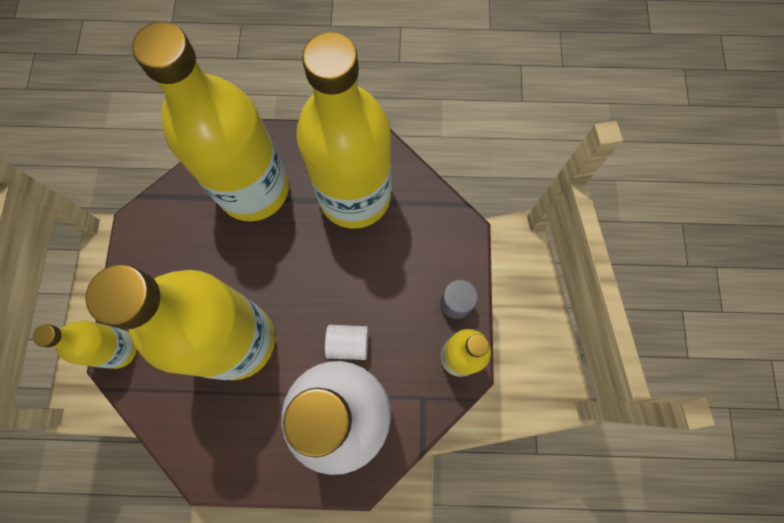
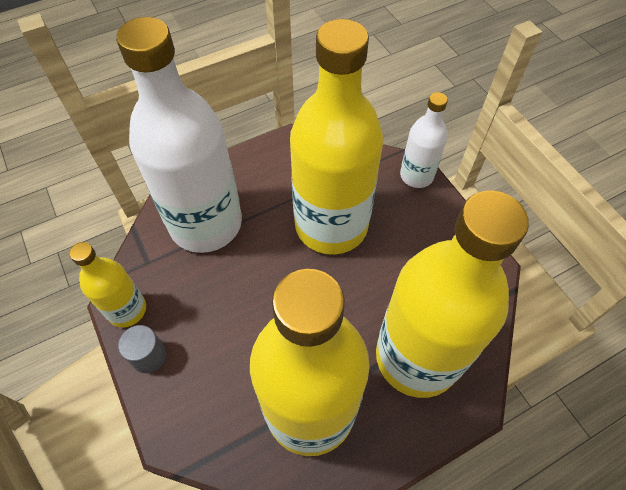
camera: 150 degrees right, 15 degrees down
yellow bottle [33,320,137,369] -> white bottle [400,92,448,188]
white cylinder [325,325,368,360] -> none

